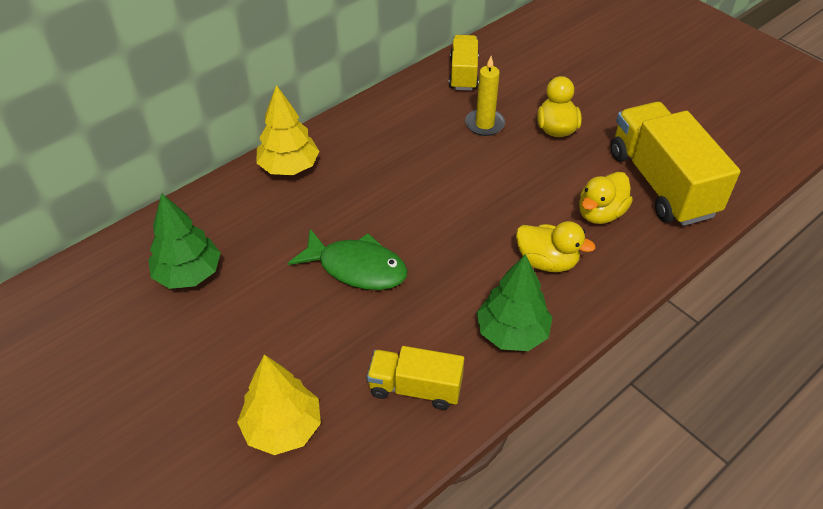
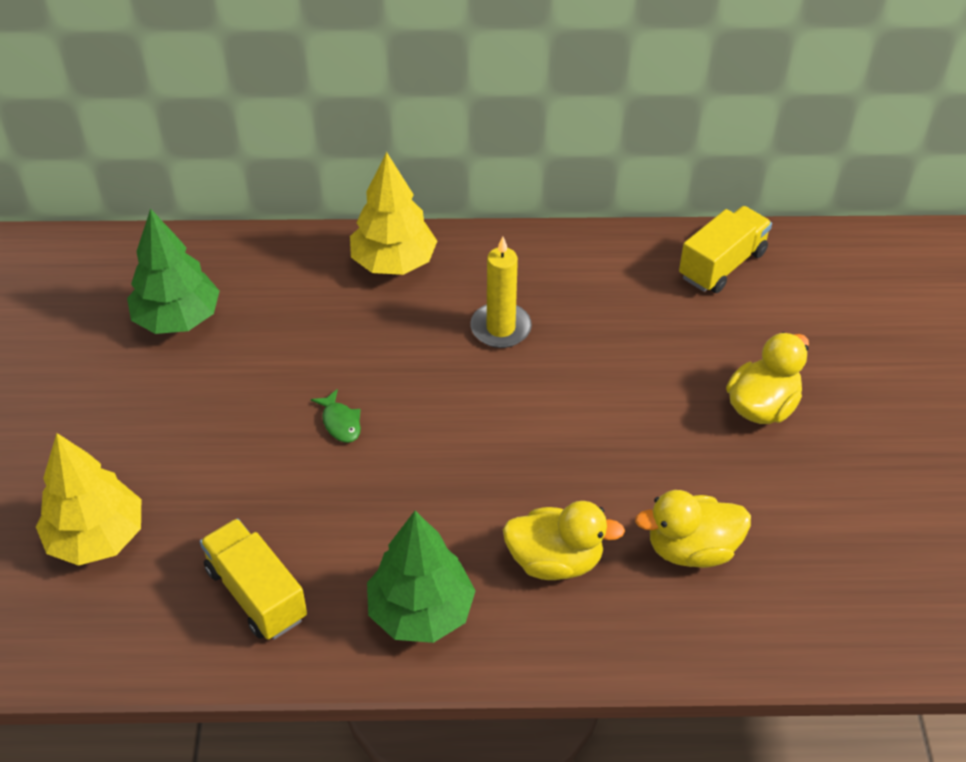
camera: 40 degrees right, 0 degrees up
green fish [288,229,408,290] -> green fish [311,389,361,443], size x0.43
yellow candle [465,56,505,136] -> yellow candle moved to [470,237,532,348]
yellow duck [516,221,596,272] -> yellow duck turned 60 degrees counterclockwise [503,501,625,580]
yellow truck [611,102,740,226] -> none

